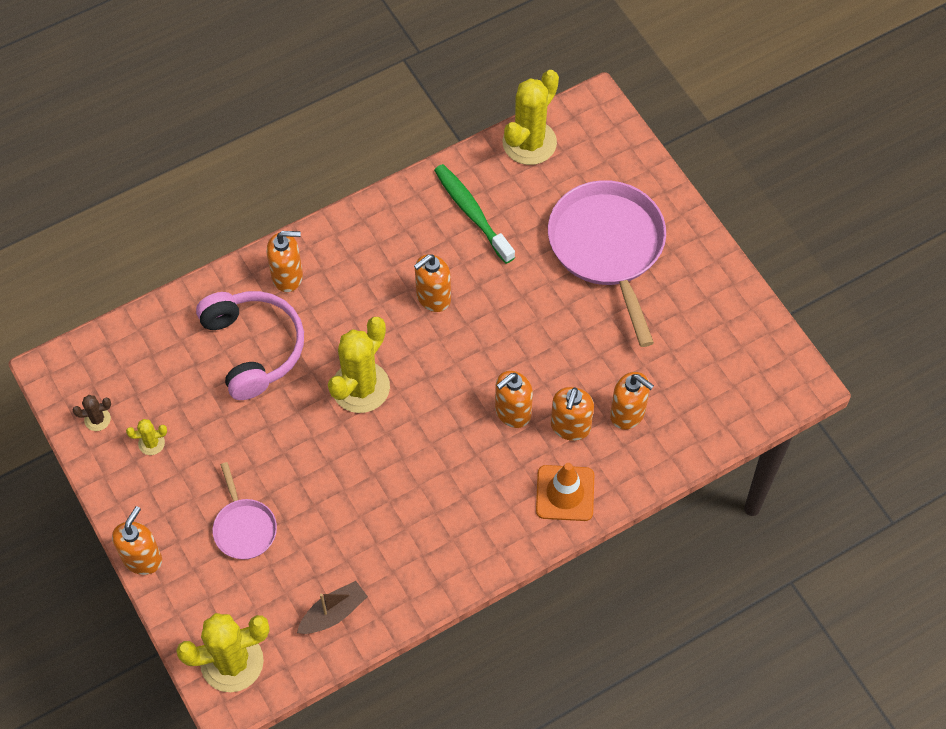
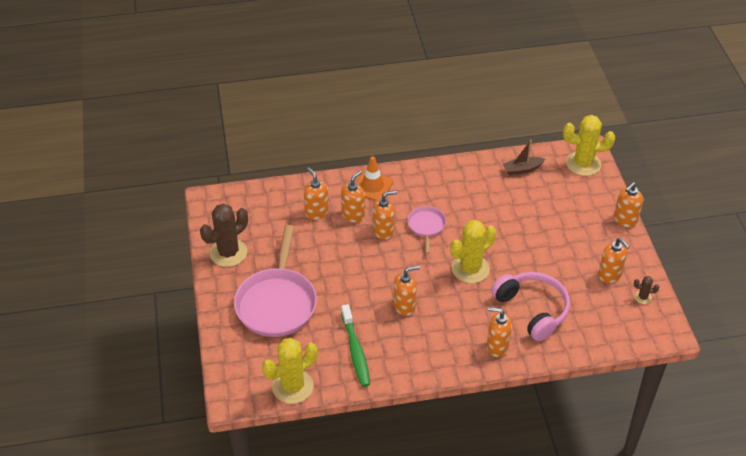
camera: 160 degrees left, 15 degrees down
yellow cactus [126,419,167,455] -> orange soap dispenser [598,238,630,283]
pink headphones [196,291,304,400] -> pink headphones turned 150 degrees clockwise [491,272,570,341]
pink pan [213,462,277,559] -> pink pan moved to [407,206,446,254]
none -> brown cactus [200,203,248,267]

